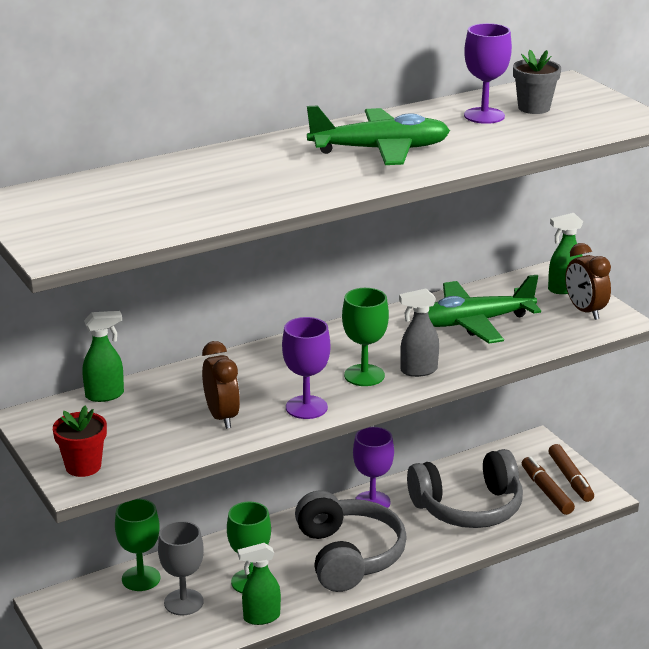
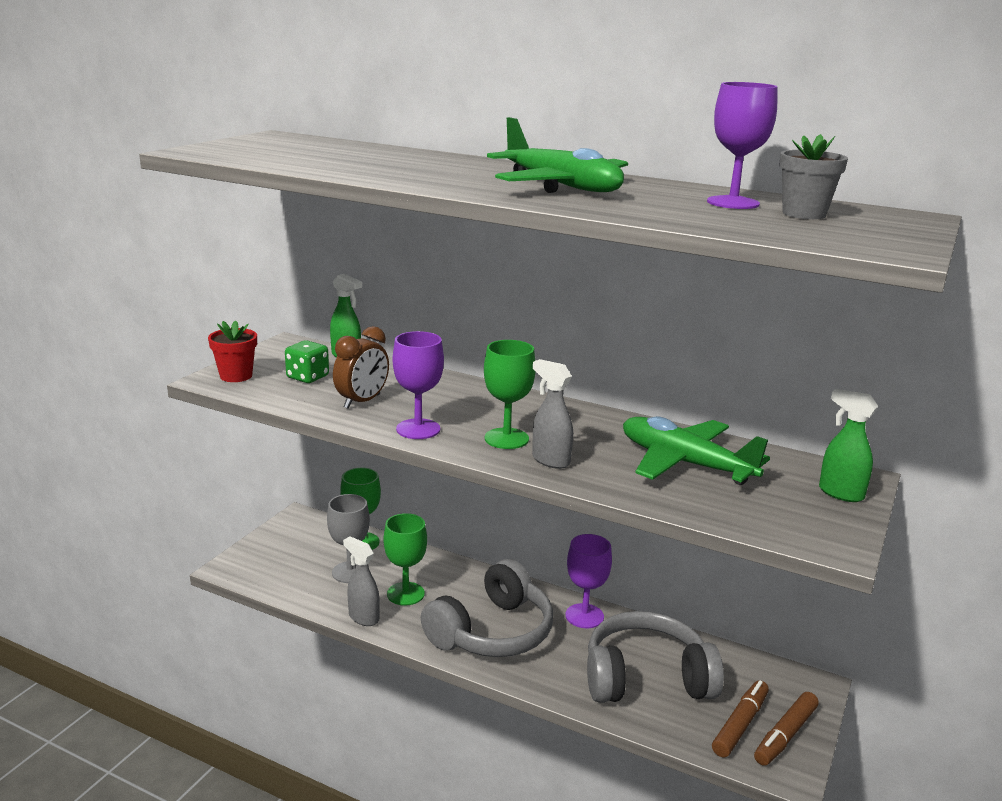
camera: 55 degrees right, 5 degrees down
green spray bottle [238,543,281,625] -> grey spray bottle [343,536,380,626]
grey headphones [407,449,523,528] -> grey headphones turned 135 degrees clockwise [587,611,724,703]
brown clock [565,243,611,320] -> none
none -> green dice [285,340,329,383]

